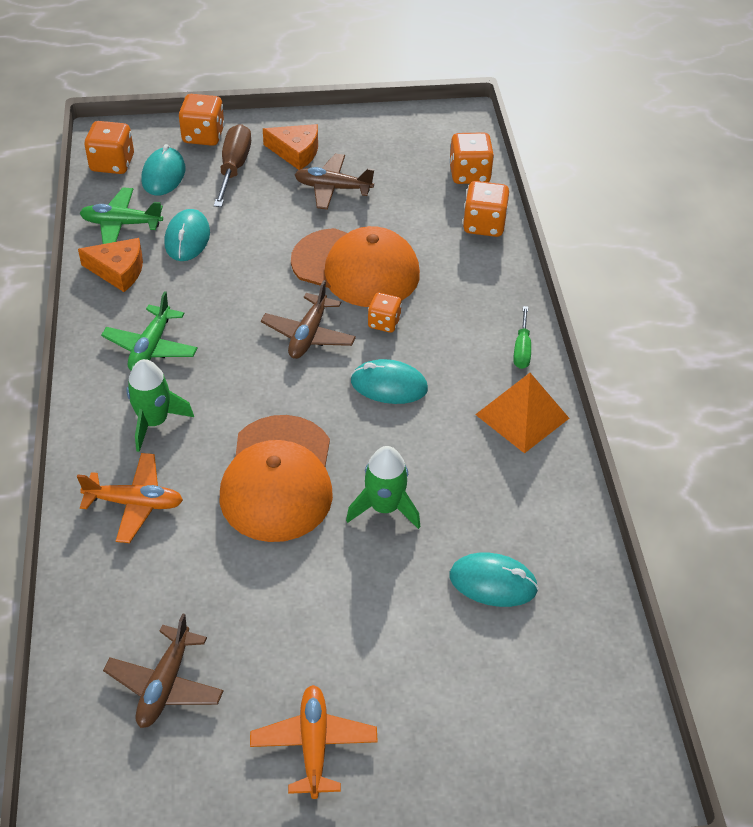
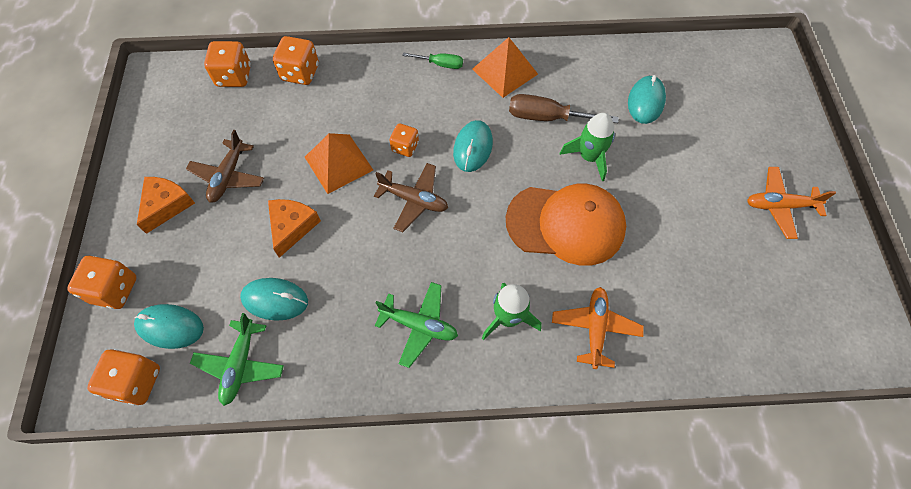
camera: 85 degrees left, 15 degrees up
orange cheese [78,238,143,292] -> orange cheese moved to [268,199,321,258]
brown plane [103,613,223,728] -> none
brown screwdriver [214,124,251,207] -> brown screwdriver moved to [509,94,619,123]
orange cap [291,226,420,307] -> orange pyramid [305,133,373,194]

